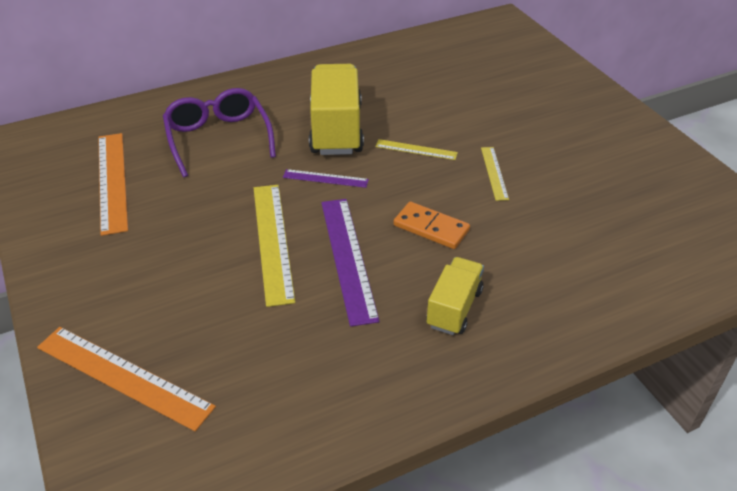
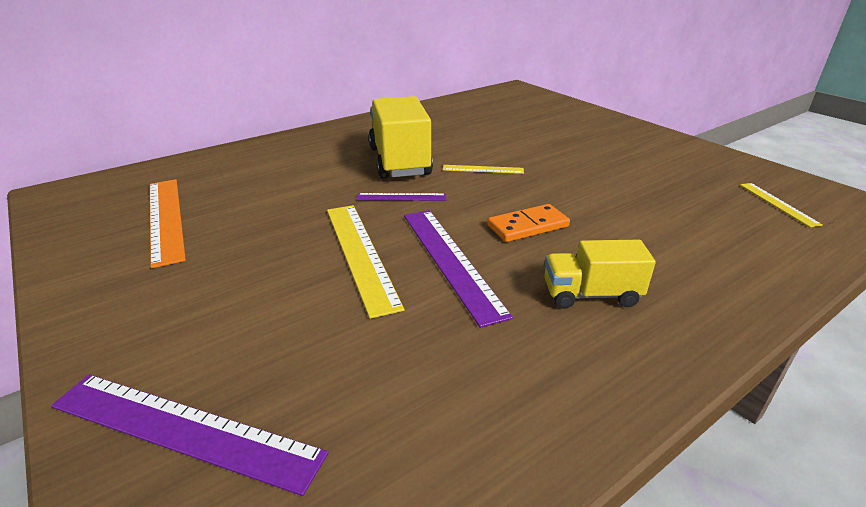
camera: 10 degrees left, 10 degrees down
orange ruler [37,327,216,431] -> purple ruler [51,374,328,496]
purple glasses [163,88,276,177] -> none
orange domino [394,202,470,249] -> orange domino turned 45 degrees counterclockwise [487,204,570,242]
yellow truck [426,257,484,335] -> yellow truck turned 105 degrees counterclockwise [544,240,656,309]
yellow ruler [481,147,509,201] -> yellow ruler moved to [740,183,823,227]

